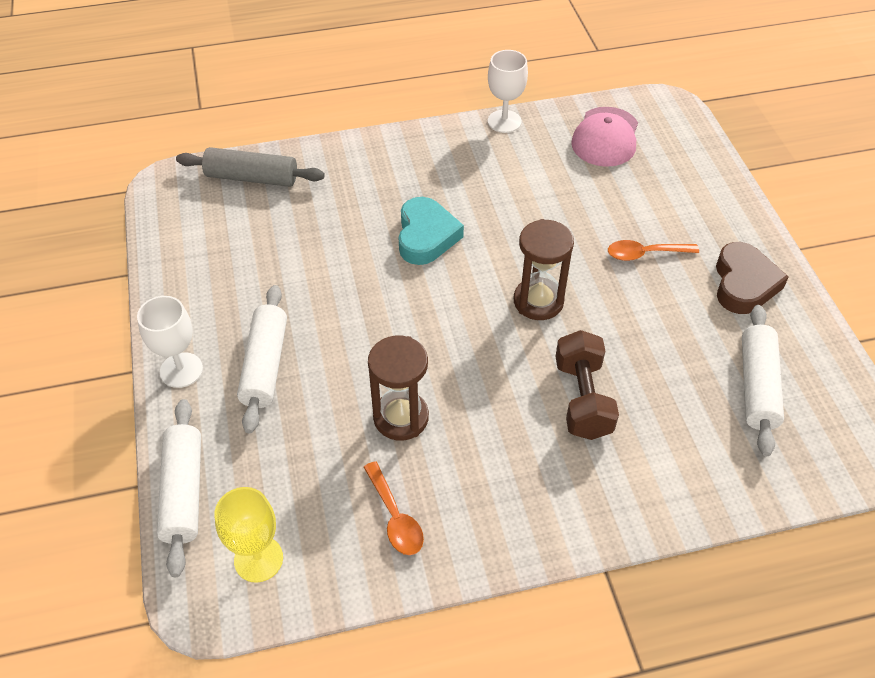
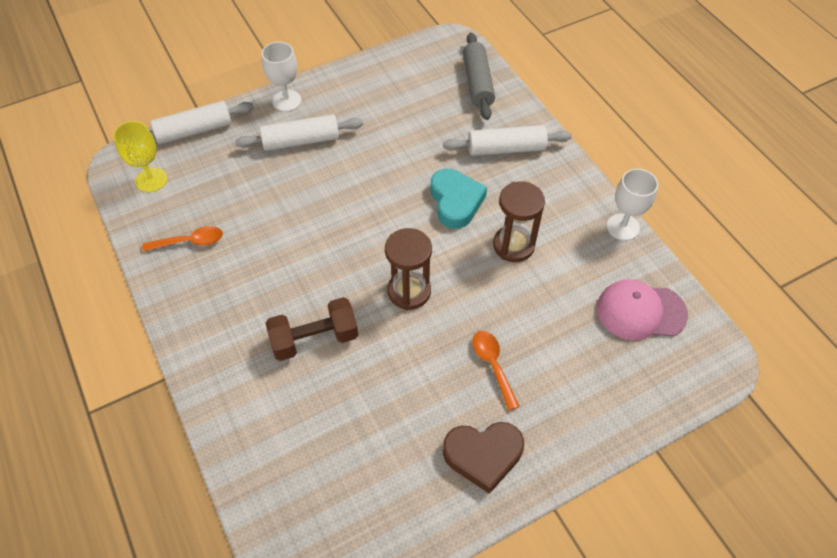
camera: 75 degrees right, 5 degrees up
orange spoon [364,461,424,555] -> orange spoon turned 150 degrees counterclockwise [142,226,223,252]
brown hourglass [368,336,429,441] -> brown hourglass moved to [493,181,545,262]
turquoise heart [399,197,464,265] -> turquoise heart turned 90 degrees counterclockwise [431,169,487,229]
white rolling pin [742,305,784,456] -> white rolling pin moved to [443,125,572,156]

